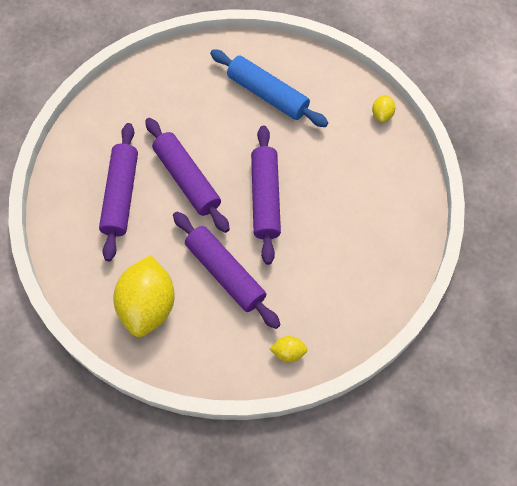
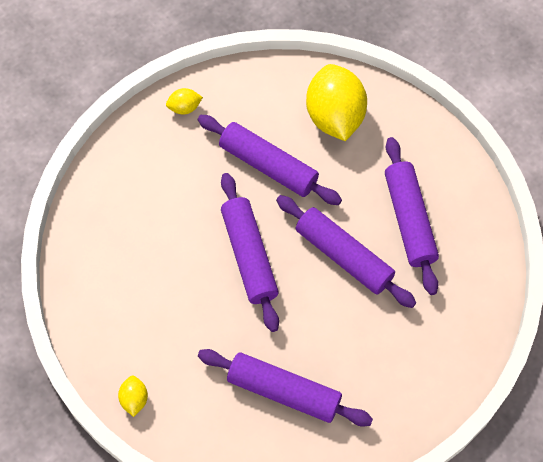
camera: 165 degrees right, 0 degrees up
blue rolling pin [210,49,328,127] -> purple rolling pin [198,349,373,426]

